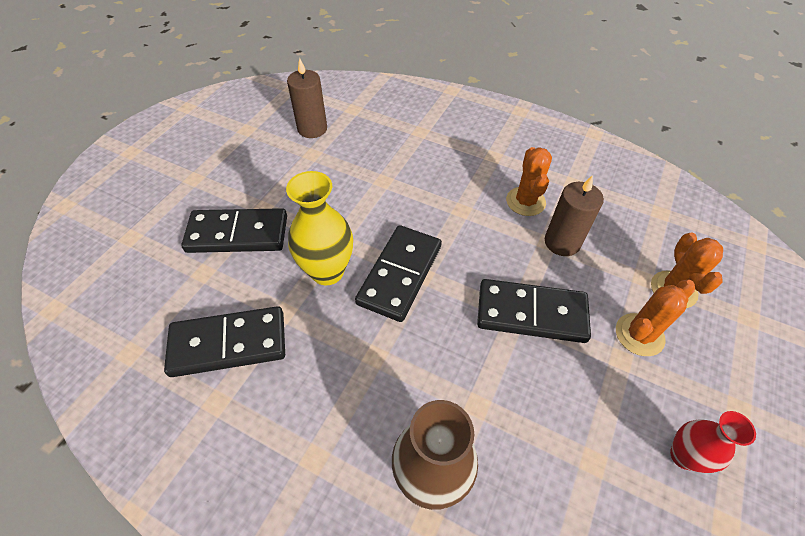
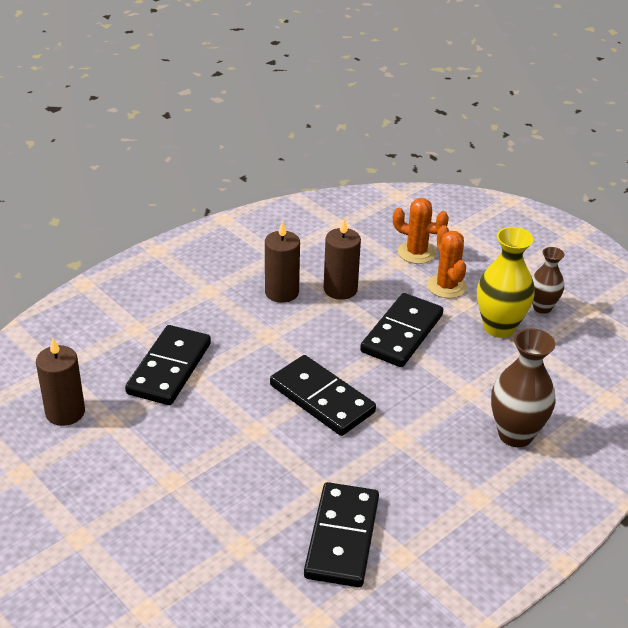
camera: 70 degrees left, 15 degrees down
black domino [181,208,287,253] -> black domino moved to [125,325,211,405]
yellow vase [286,171,353,285] -> yellow vase moved to [477,227,535,338]
orange cactus [506,147,552,216] -> brown candle [265,221,300,303]
red vase [670,411,756,473] -> brown vase [532,247,564,314]

